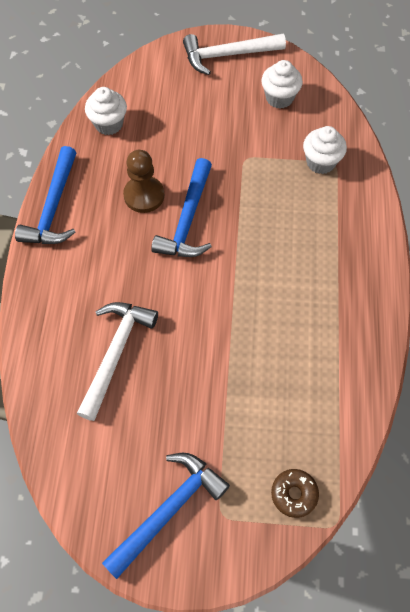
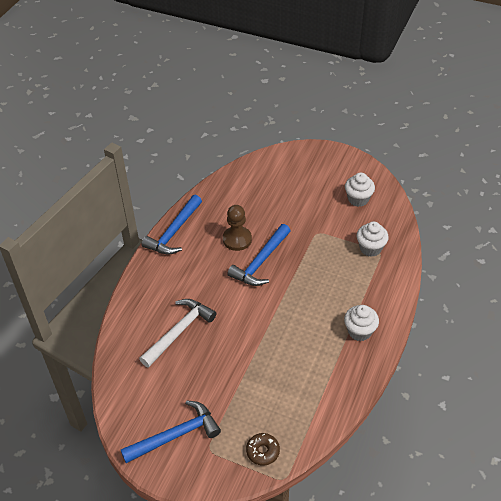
camera: 20 degrees right, 15 degrees down
white cupcake [85,87,127,135] -> white cupcake moved to [344,305,379,341]
white hammer [183,34,286,75] -> none

